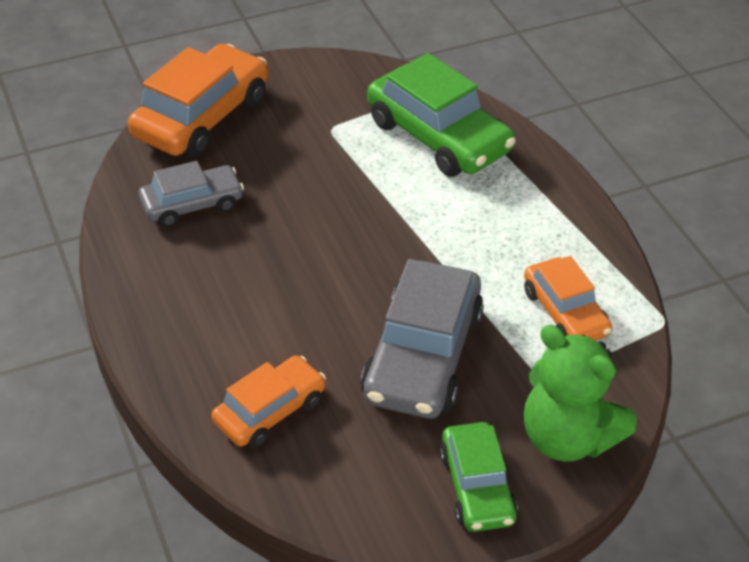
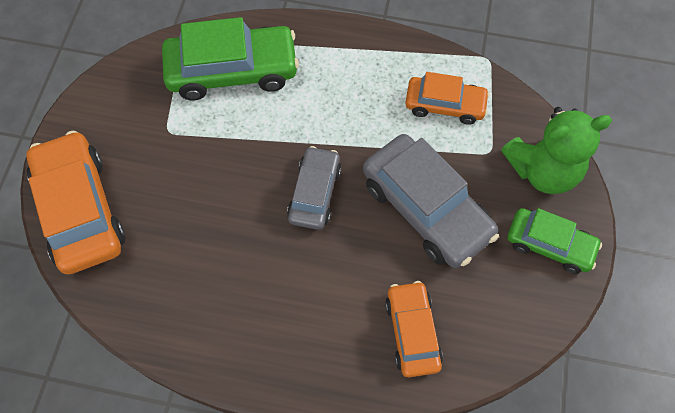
camera: 55 degrees left, 20 degrees up
grey car [139,161,244,227] -> grey car moved to [287,146,341,230]

